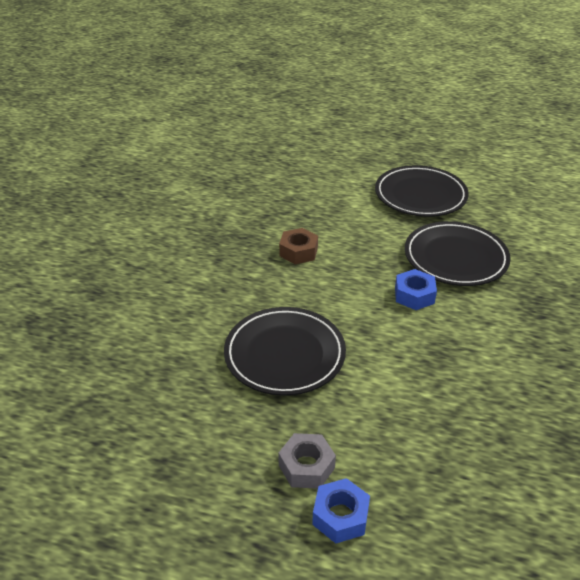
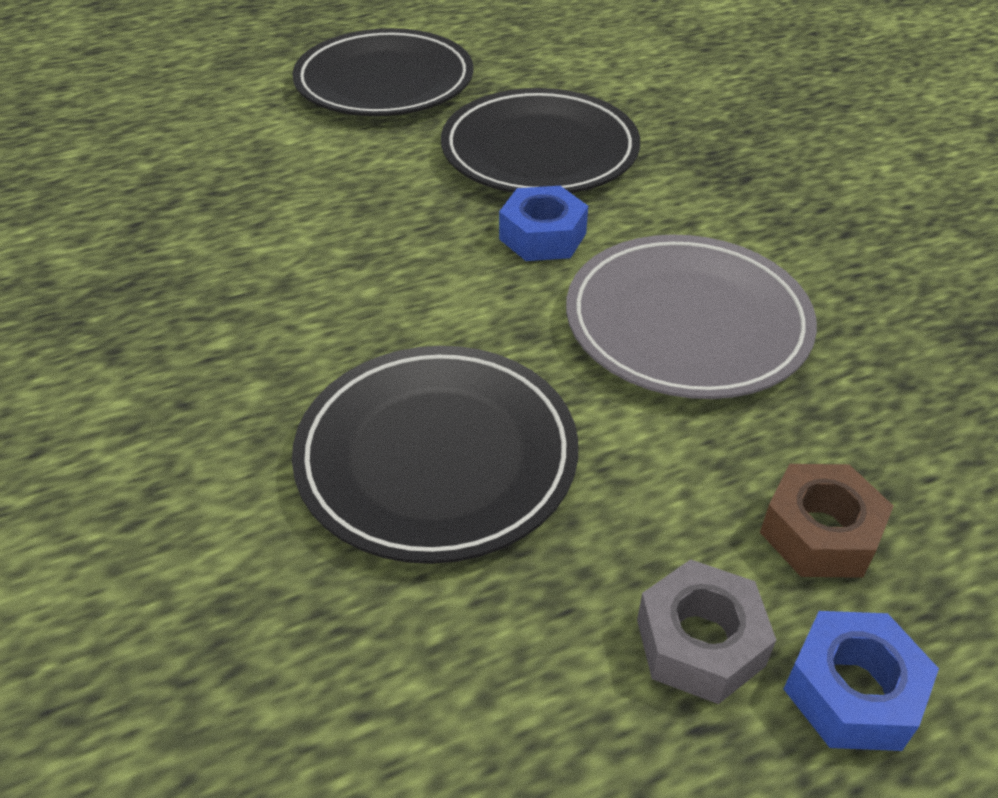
camera: 40 degrees left, 5 degrees up
brown nut [279,228,318,264] -> brown nut moved to [760,464,893,578]
none -> grey plate [566,234,817,399]

